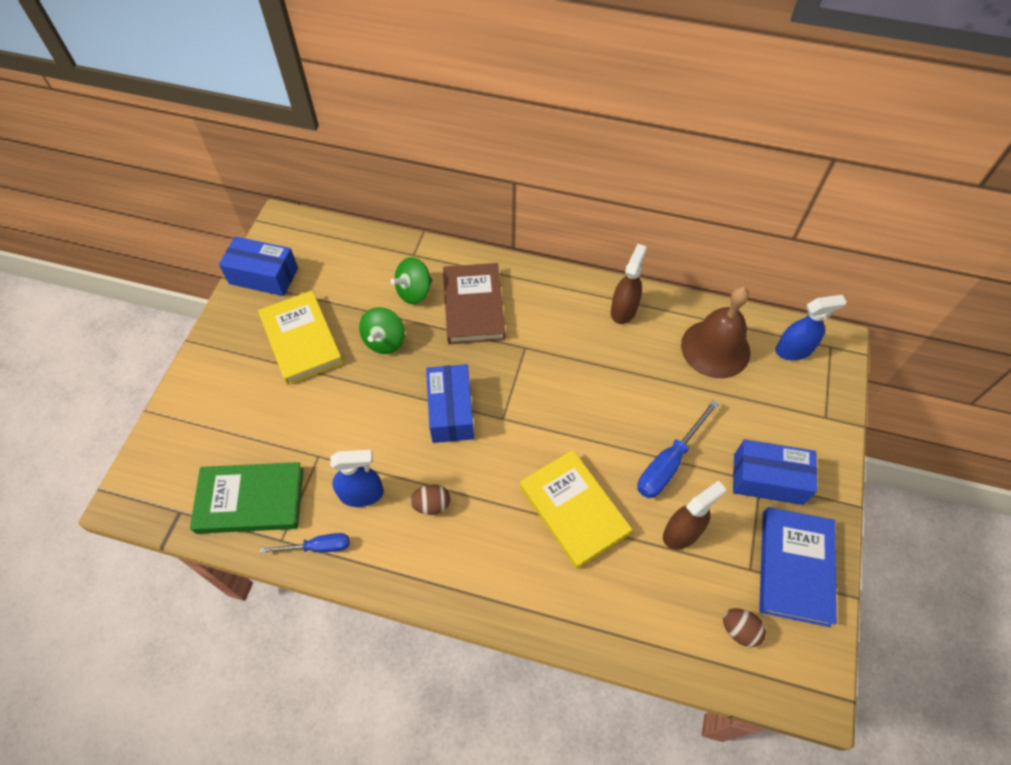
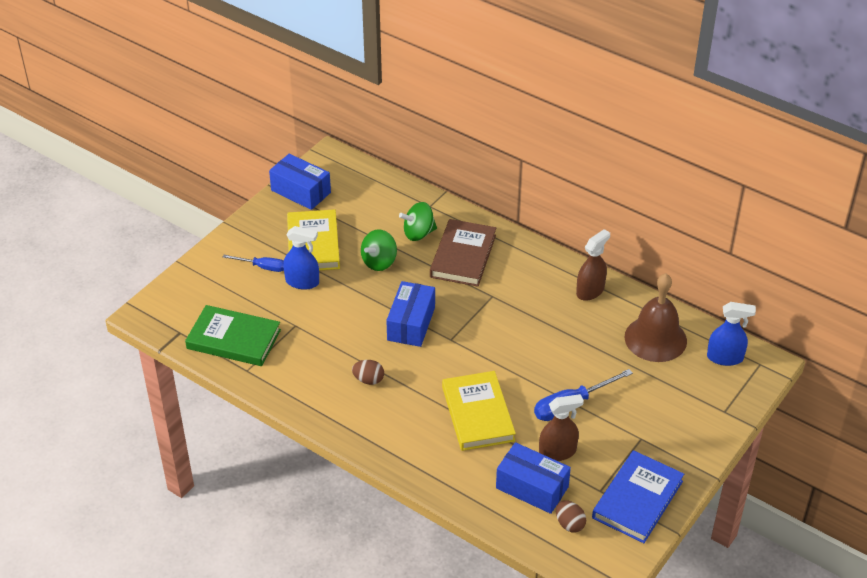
camera: 20 degrees right, 15 degrees down
blue screwdriver [260,533,350,553] -> blue screwdriver moved to [223,255,284,272]
blue spray bottle [331,450,384,507] -> blue spray bottle moved to [283,226,319,290]
blue box [733,439,817,505] -> blue box moved to [496,442,571,514]

